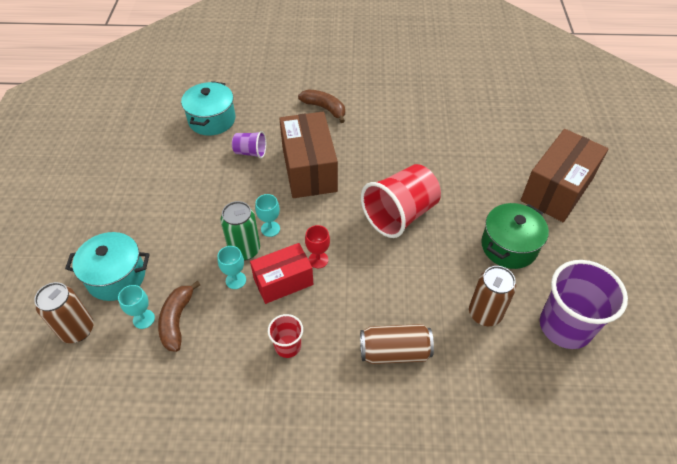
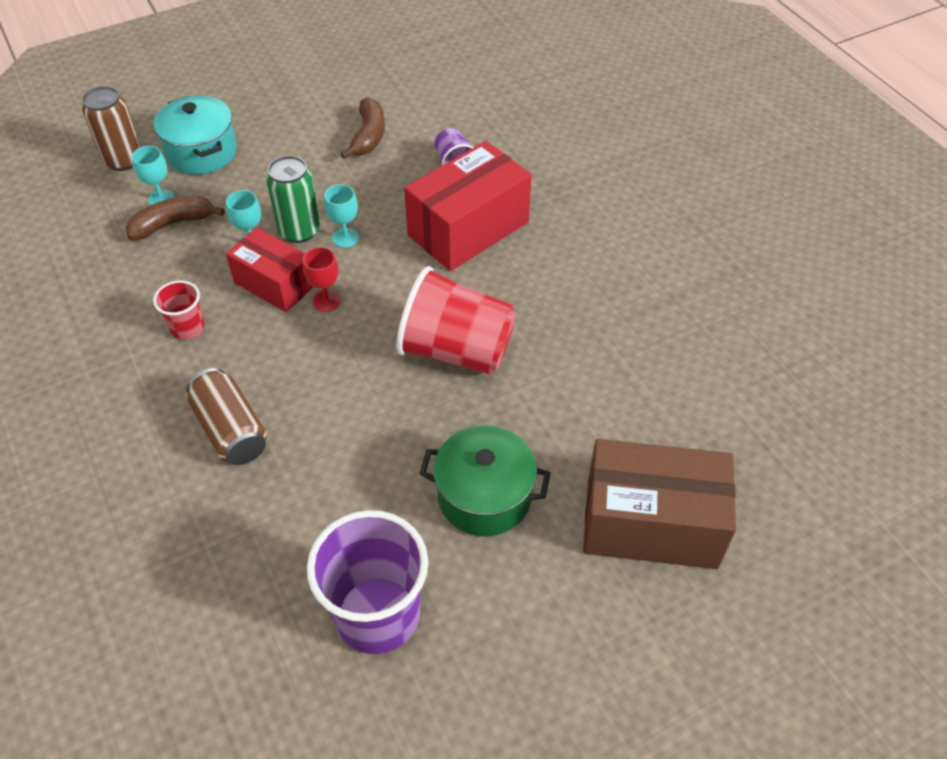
camera: 60 degrees right, 0 degrees up
turquoise pot [181,81,235,136] -> none
brown box [279,112,338,198] -> red box [404,141,532,271]
brown banana [298,89,345,123] -> brown banana moved to [340,97,385,159]
brown can [469,266,516,326] -> none

